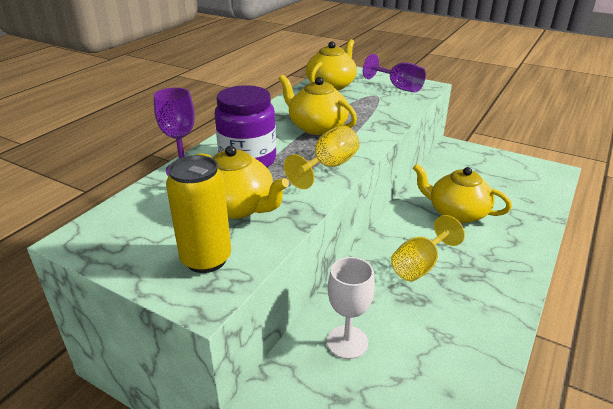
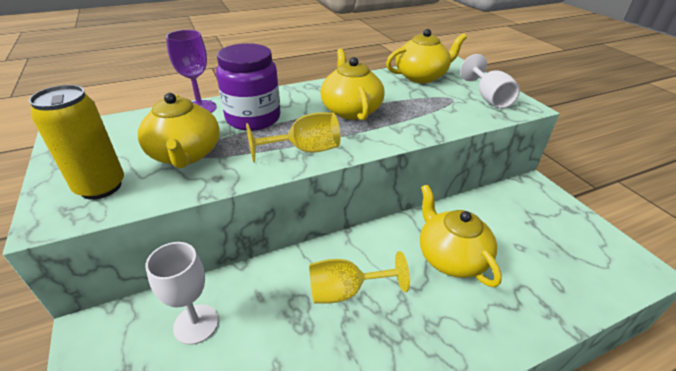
camera: 35 degrees right, 5 degrees up
purple goblet [363,54,426,92] -> white goblet [460,54,520,109]

